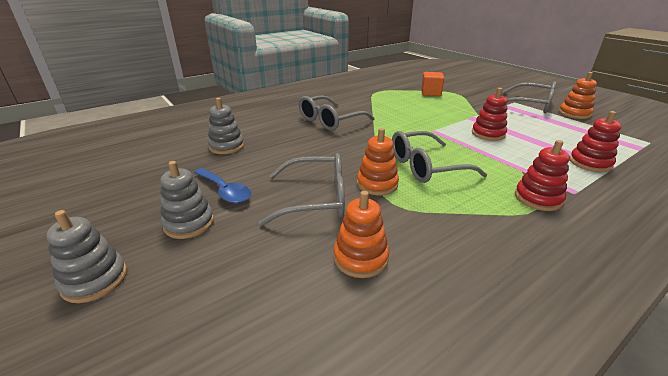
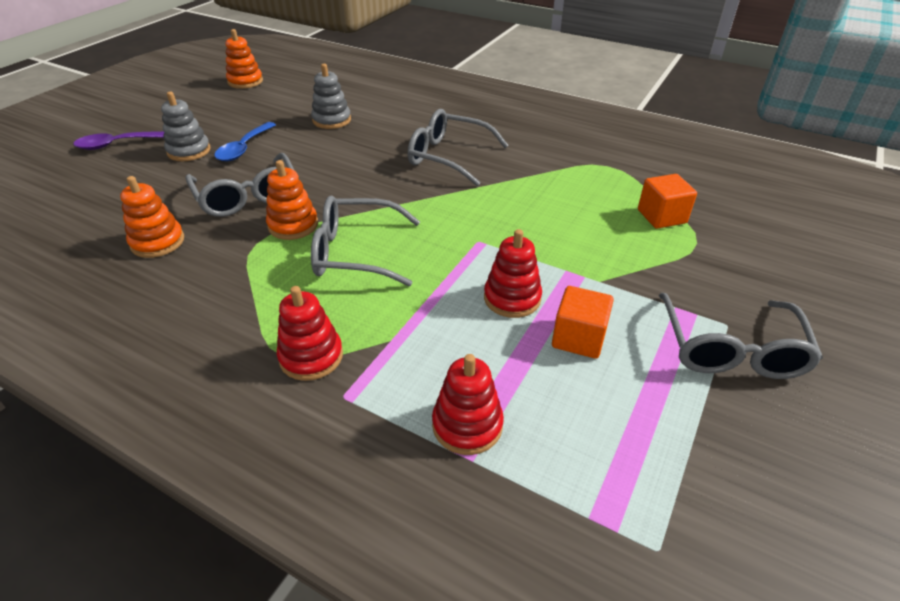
camera: 65 degrees right, 10 degrees up
grey stacking toy [46,210,127,303] -> purple spoon [73,131,164,150]
grey glasses [392,131,487,183] -> grey glasses turned 45 degrees counterclockwise [311,196,420,286]
orange stacking toy [559,72,597,119] -> orange stacking toy moved to [226,29,263,89]
none -> orange cube [552,286,614,359]

